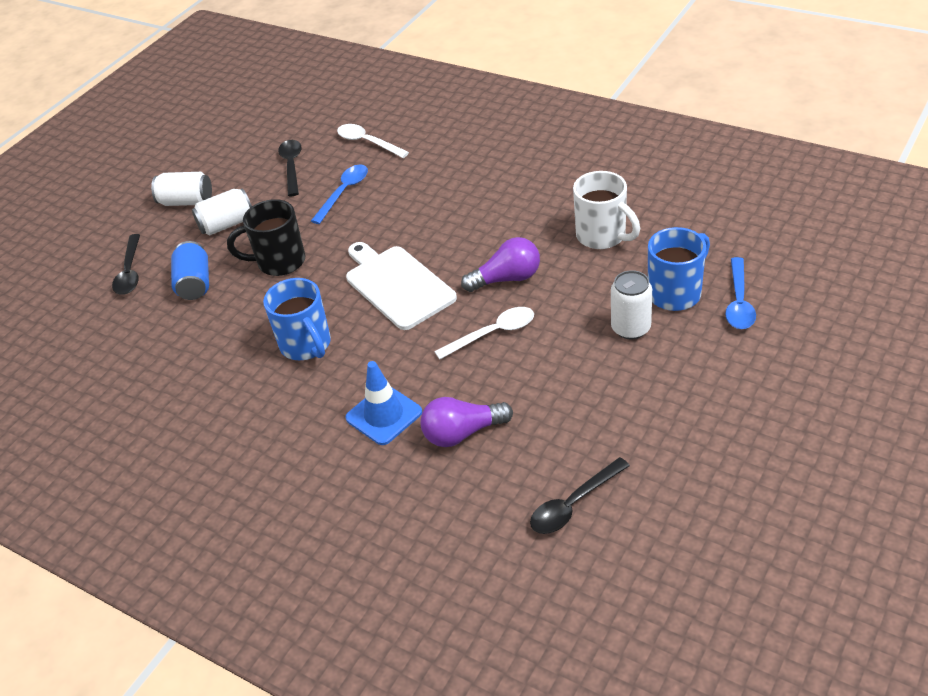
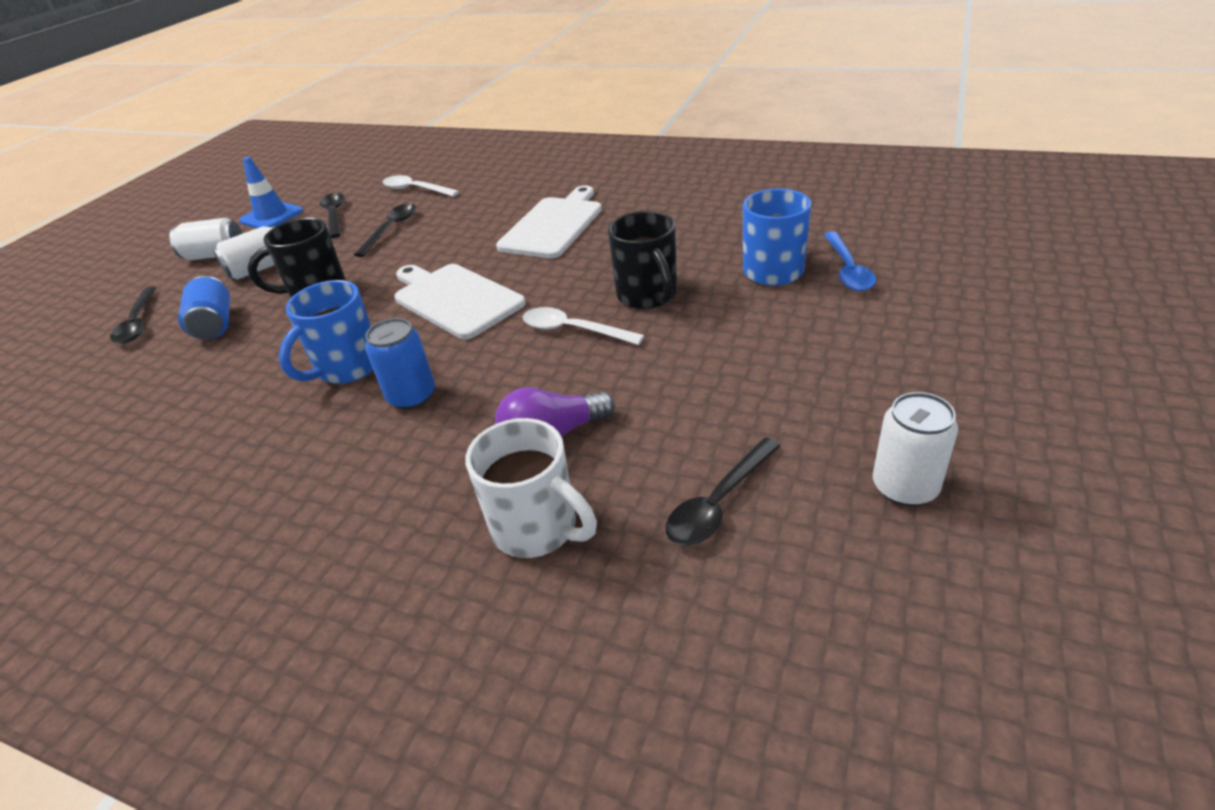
camera: 10 degrees left, 5 degrees down
blue mug [263,278,331,360] -> blue mug turned 75 degrees clockwise [279,280,373,384]
blue spoon [311,164,368,224] -> black spoon [354,203,416,257]
blue traffic cone [345,361,422,445] -> blue traffic cone moved to [239,157,303,228]
white spoon [434,307,534,359] -> white spoon turned 120 degrees counterclockwise [523,307,644,345]
purple light bulb [461,237,540,292] -> none
white mug [573,171,640,249] -> white mug moved to [466,418,597,558]
white can [611,270,652,340] -> white can moved to [873,392,958,506]
none -> blue can [365,318,435,410]
none -> white cutting board [496,186,602,258]
none -> black mug [608,211,677,309]

